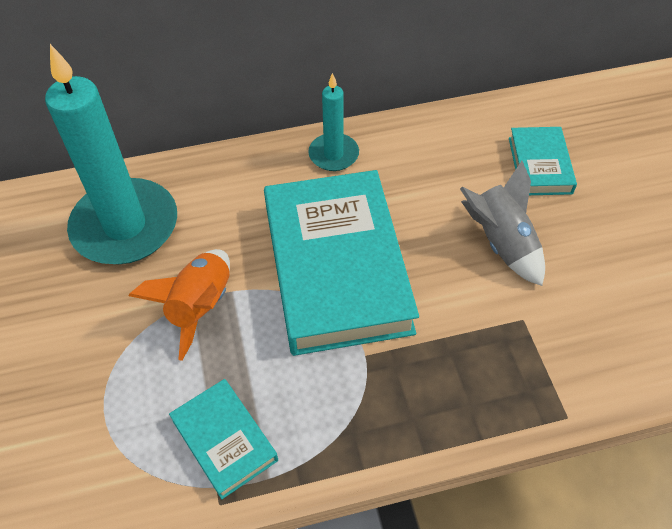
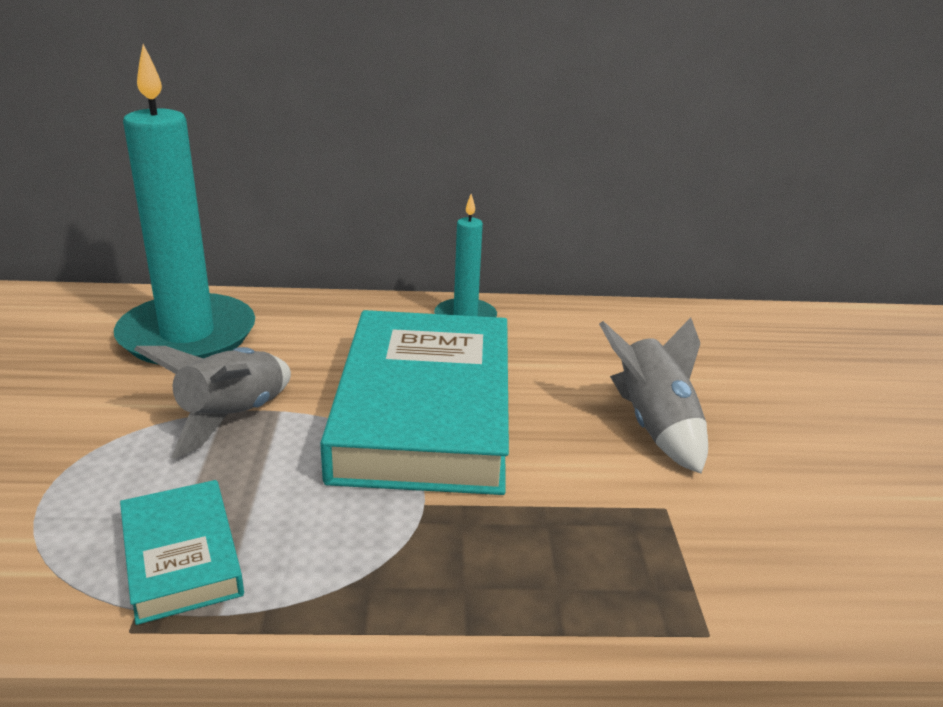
camera: 10 degrees right, 25 degrees down
orange rocket [129,249,230,361] -> grey rocket [134,346,291,459]
turquoise book [509,127,577,195] -> none

